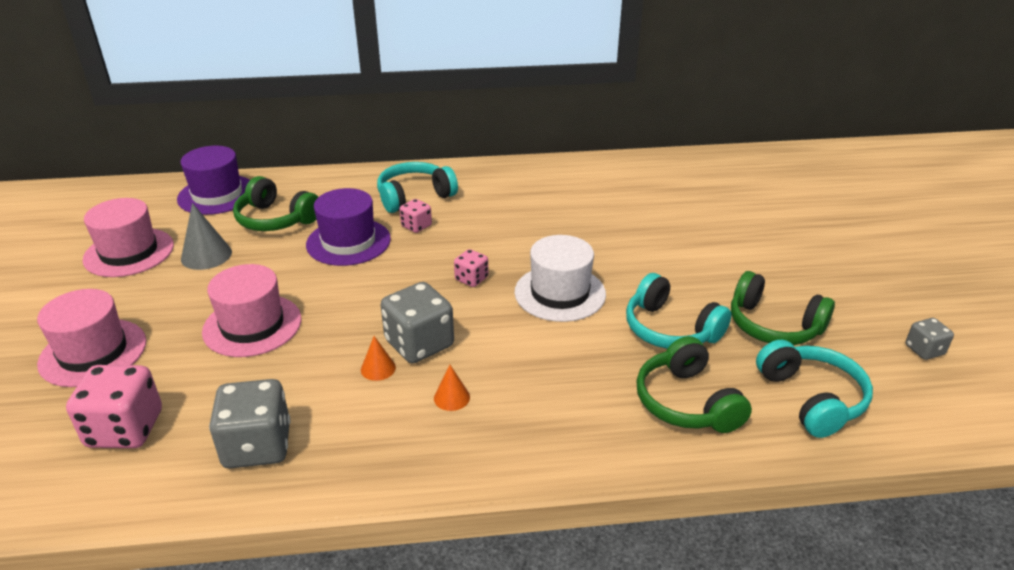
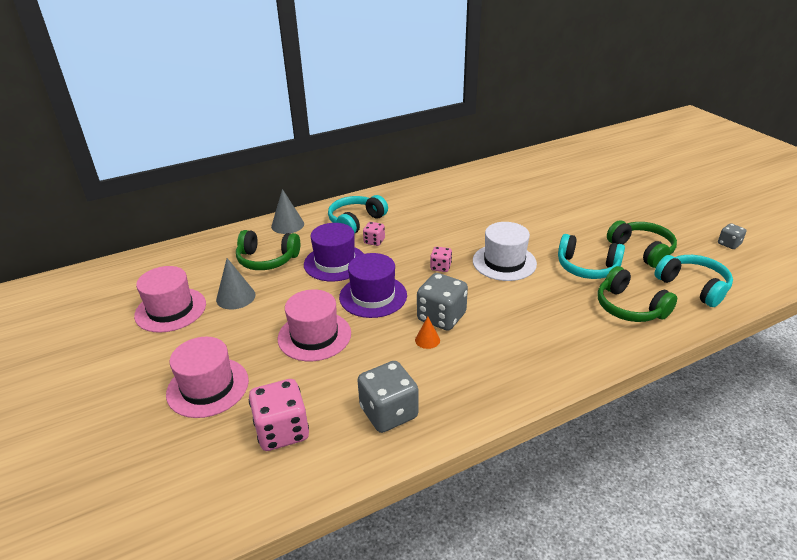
camera: 20 degrees left, 0 degrees up
purple hat [177,146,250,215] -> purple hat moved to [339,253,407,318]
orange cone [434,365,470,411] -> none
green headphones [731,271,835,345] -> green headphones turned 135 degrees counterclockwise [607,220,677,268]
none -> grey cone [271,189,304,234]

